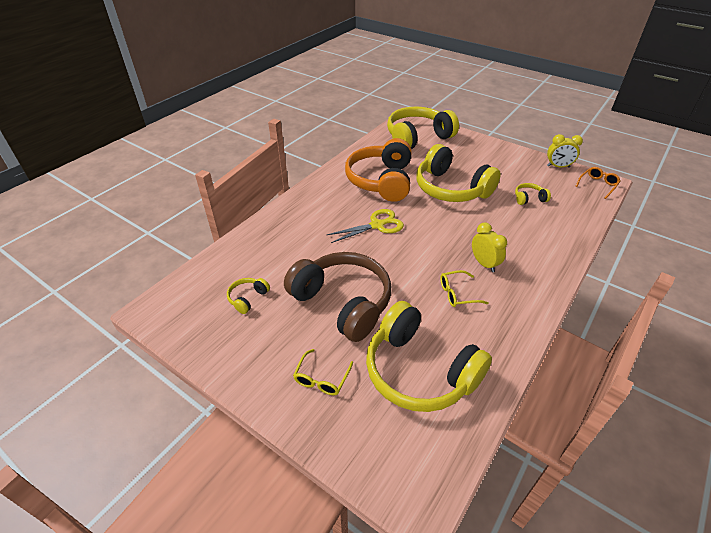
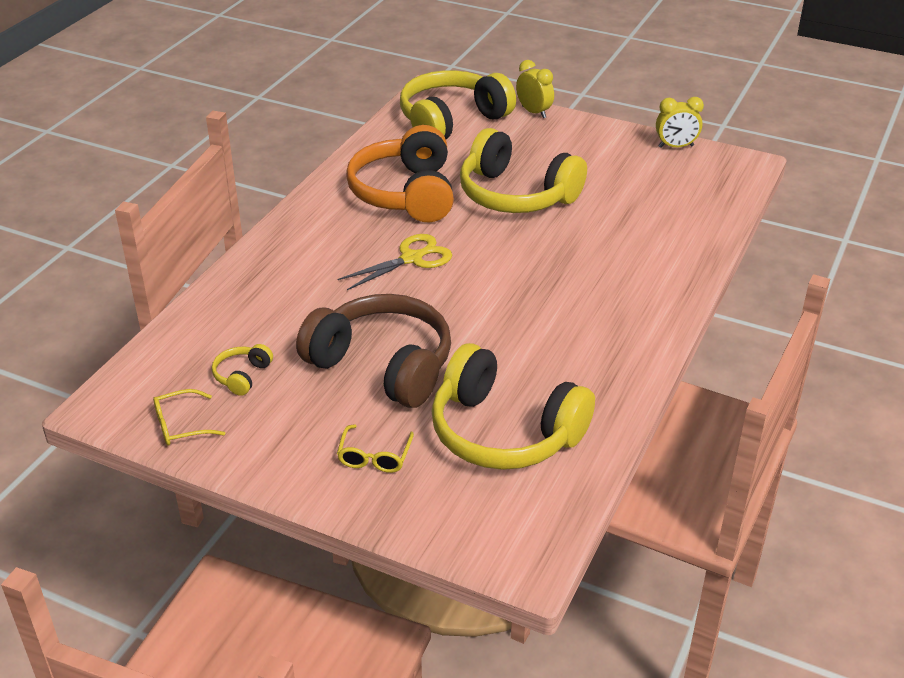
camera: 10 degrees left, 5 degrees down
yellow glasses [440,270,489,307] -> yellow glasses moved to [153,389,225,445]
yellow clock [472,222,507,272] -> yellow clock moved to [516,60,554,118]
yellow headphones [515,183,551,205] -> none
orange glasses [575,167,621,199] -> none

